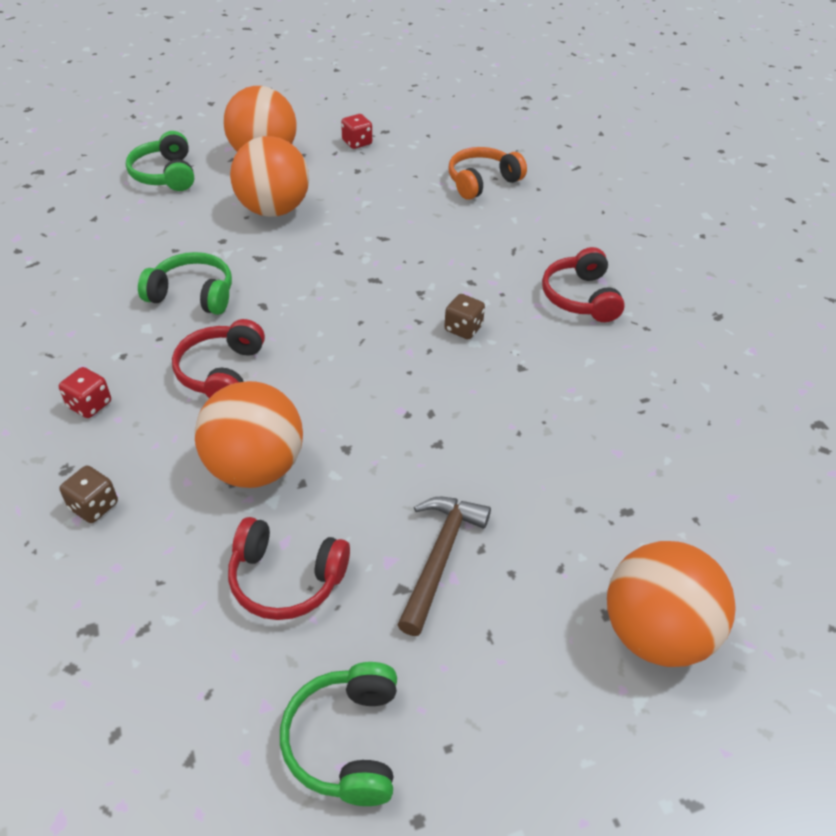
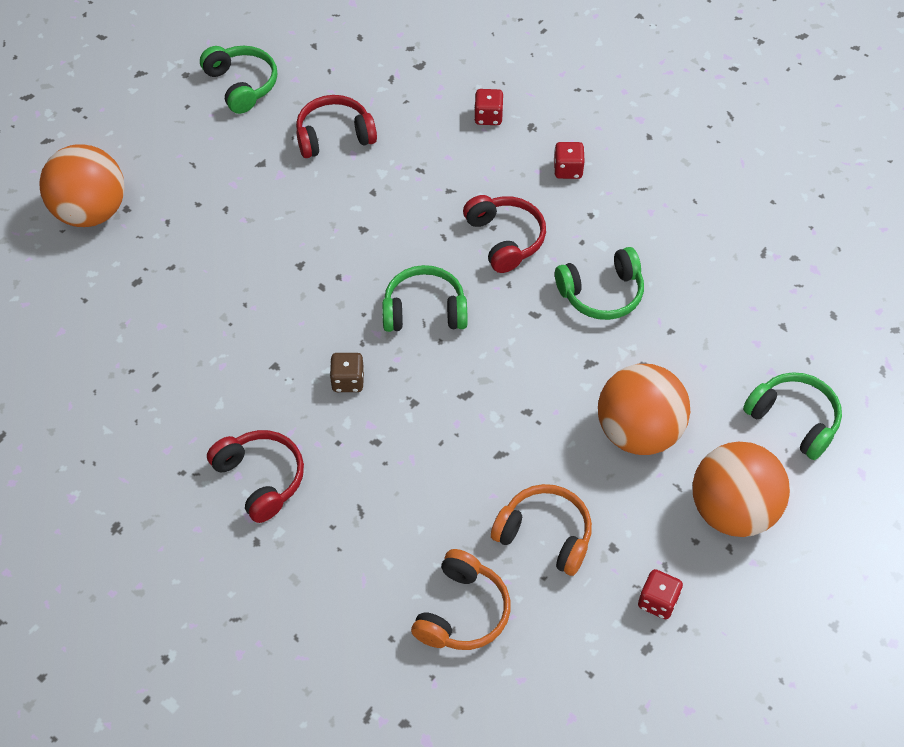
camera: 150 degrees right, 10 degrees up
brown dice [60,465,118,523] -> red dice [474,89,503,125]
orange ball [194,381,303,488] -> none
brown hammer [397,497,491,636] -> none
none -> green headphones [382,265,468,332]
none -> orange headphones [491,484,592,576]

